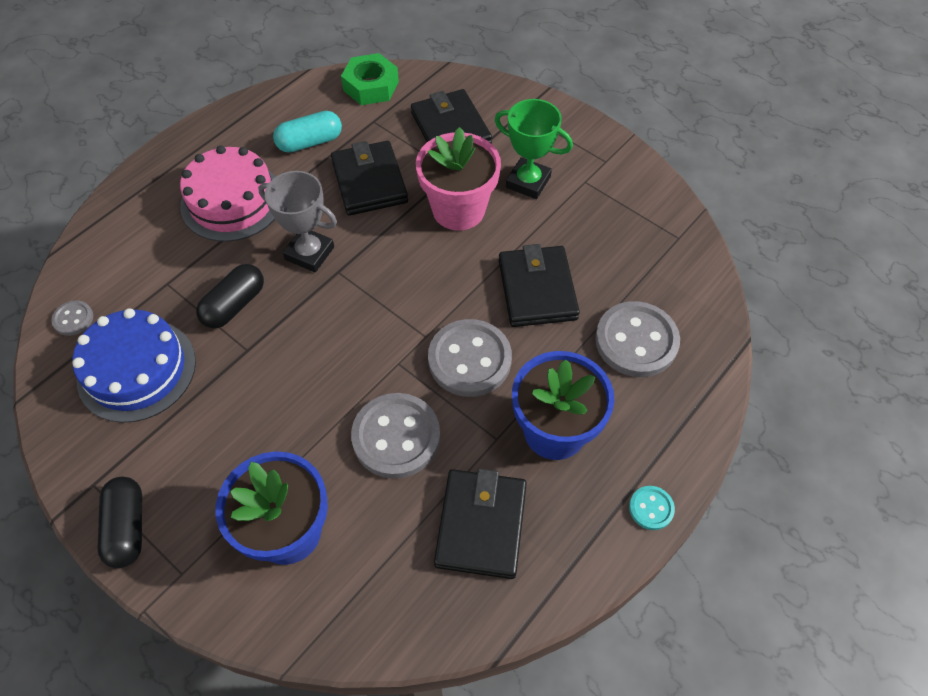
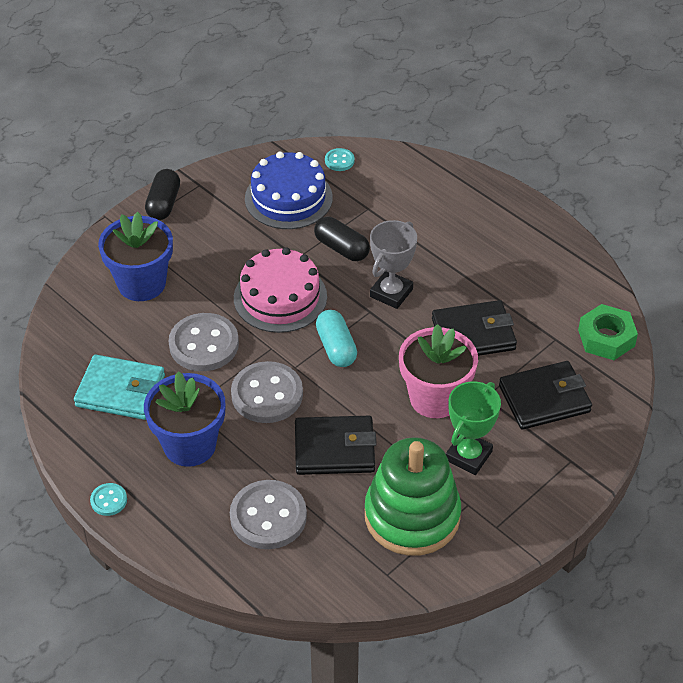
camera: 95 degrees right, 10 degrees down
grey button [51,300,93,336] -> turquoise button [325,148,355,171]
black capsule [98,477,142,569] -> black capsule turned 75 degrees counterclockwise [145,169,180,220]
pink cake [180,146,276,242] -> pink cake moved to [234,247,327,333]
turquoise capsule [273,111,342,153] -> turquoise capsule moved to [316,310,357,367]
black wallet [434,469,527,579] -> turquoise wallet [74,354,165,420]
none -> green stacking toy [365,437,461,556]

